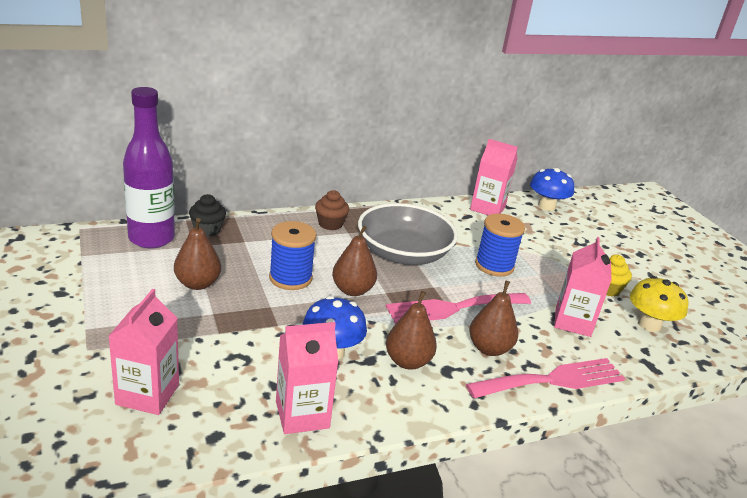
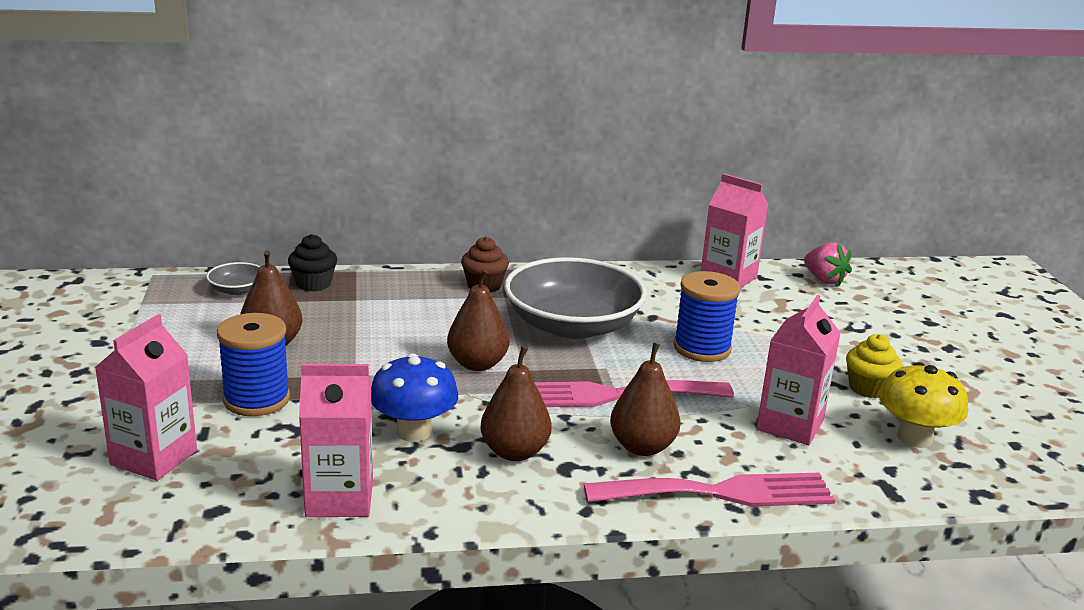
camera: 15 degrees right, 5 degrees down
purple bottle [123,87,175,248] -> grey bowl [206,262,260,295]
blue spool [269,221,316,290] -> blue spool moved to [217,313,290,416]
blue mushroom [530,168,574,211] -> pink strawberry [804,242,852,285]

